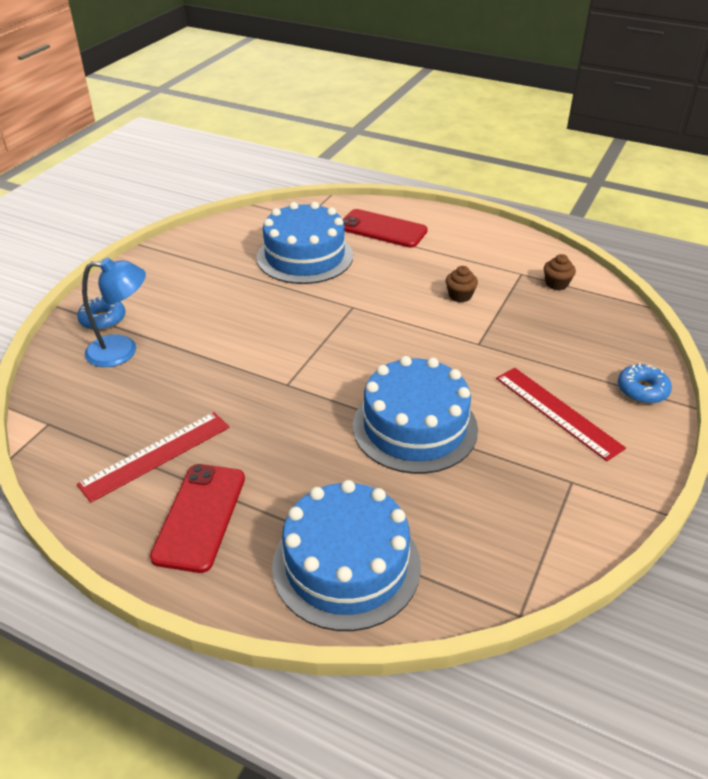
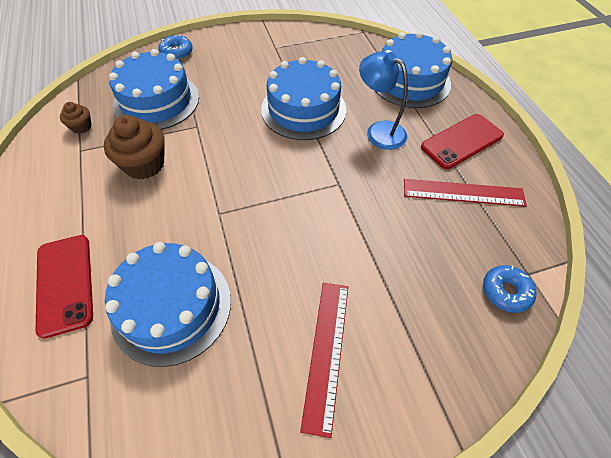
camera: 135 degrees left, 15 degrees up
blue donut [77,296,125,330] -> blue donut moved to [483,265,537,313]
blue lamp [82,258,146,367] -> blue lamp moved to [359,52,408,150]
brown cupcake [446,266,478,302] -> brown cupcake [104,115,165,179], size x1.89
red ruler [496,368,626,461] -> red ruler moved to [300,283,348,438]
none -> blue cake [109,49,199,130]

